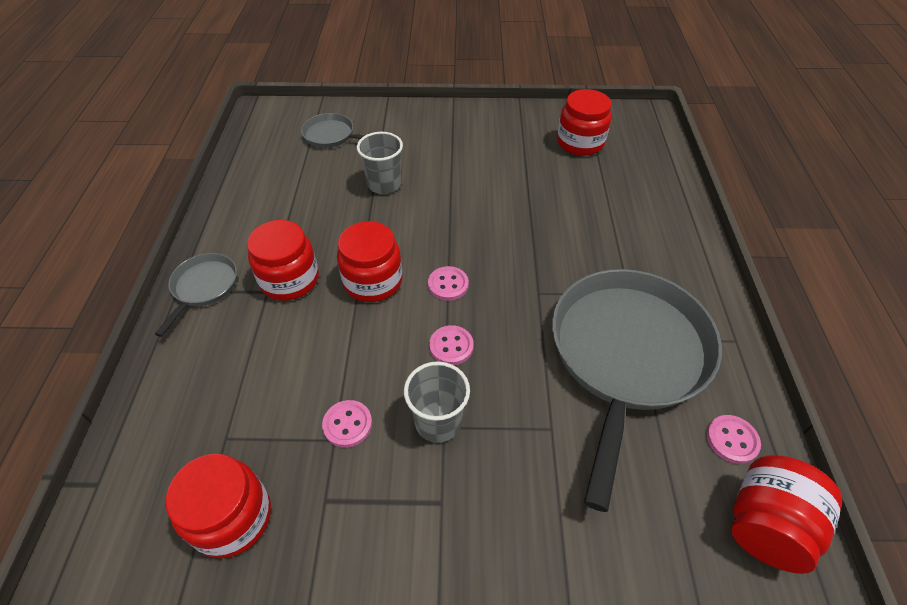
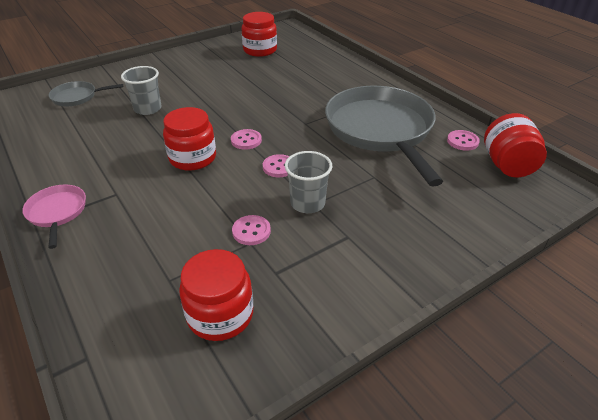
camera: 35 degrees left, 10 degrees down
grey pan [155,253,237,337] -> pink pan [22,185,86,249]
red jar [247,220,319,301] -> none

